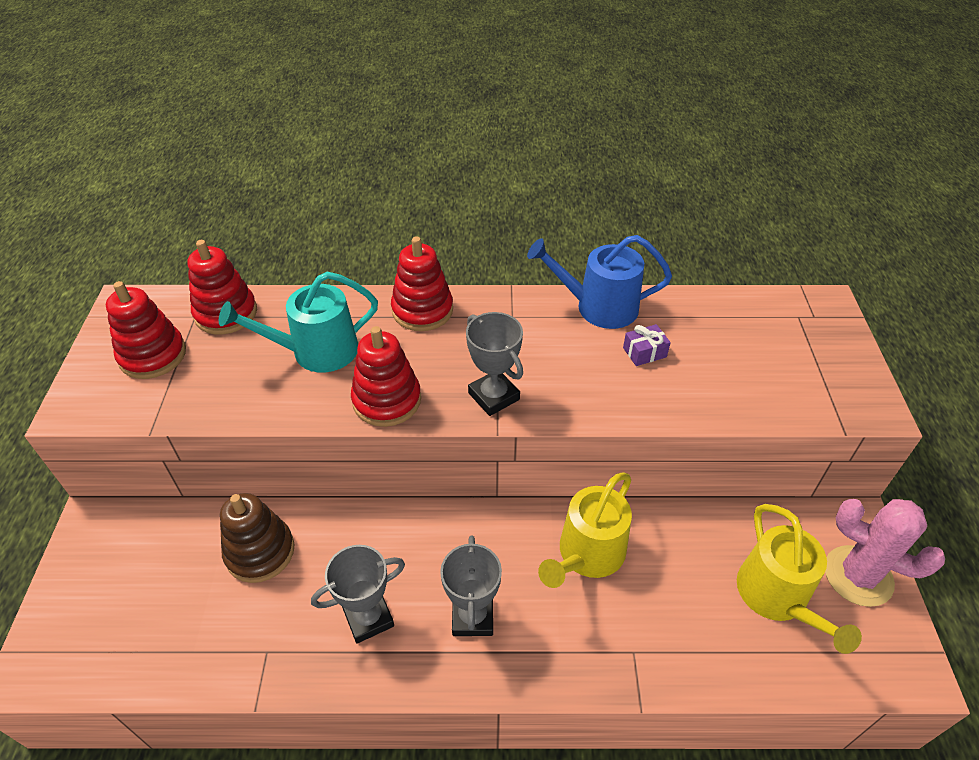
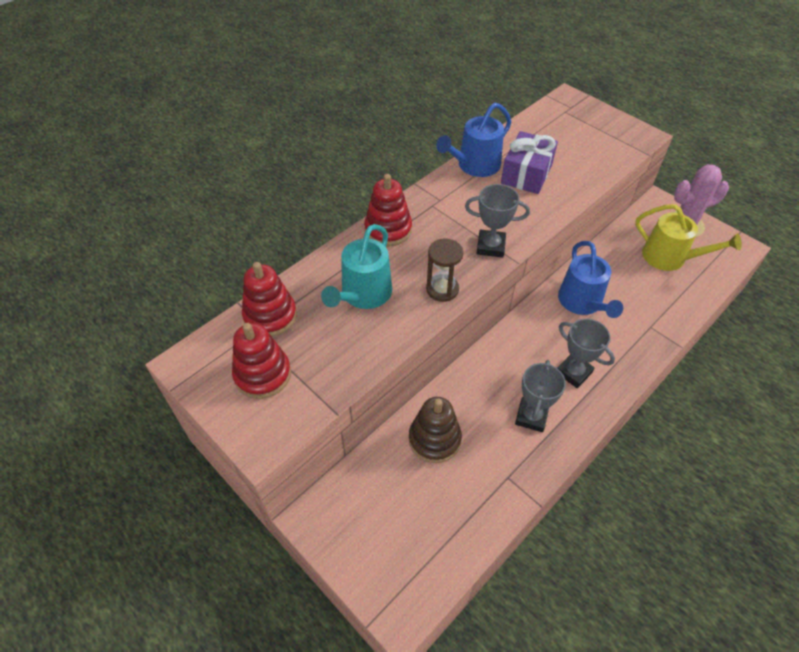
camera: 45 degrees left, 5 degrees up
red stacking toy [351,326,421,427] -> brown hourglass [426,239,463,302]
yellow watering can [538,472,632,588] -> blue watering can [558,241,623,318]
purple gift [623,324,671,366] -> purple gift [501,131,558,194], size x2.07

